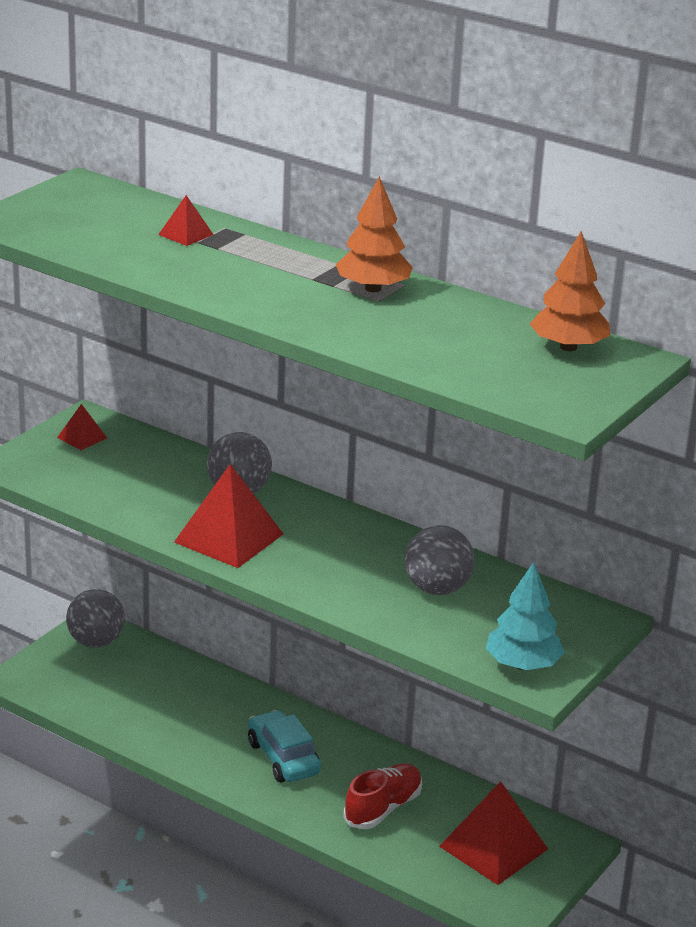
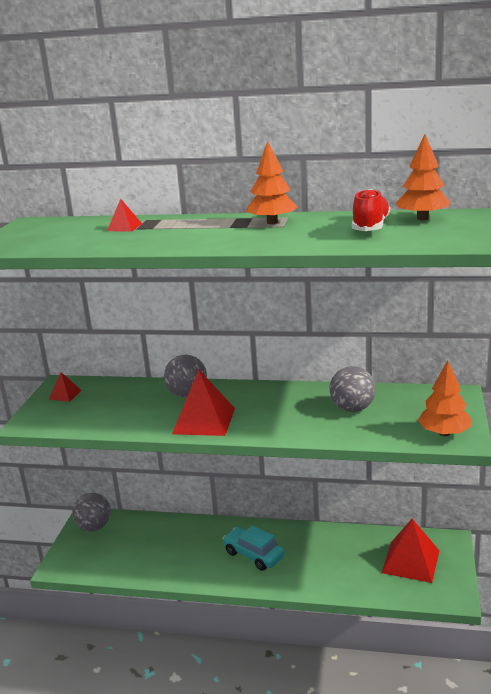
camera: 20 degrees left, 5 degrees down
red shoe [343,764,422,829] -> red shoe moved to [352,189,391,231]
turquoise tree [486,562,565,670] -> orange tree [418,360,472,436]

